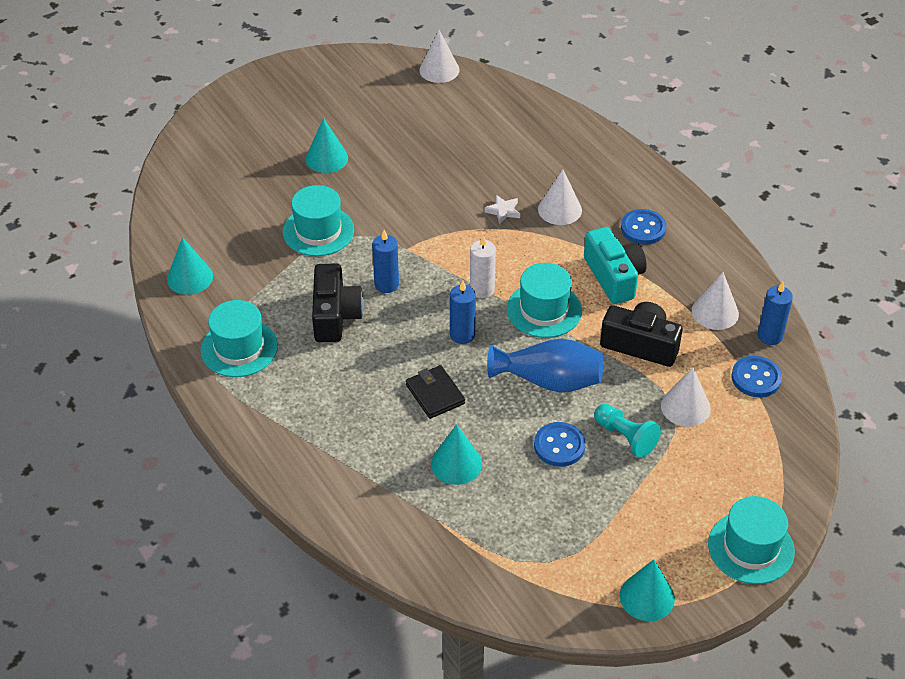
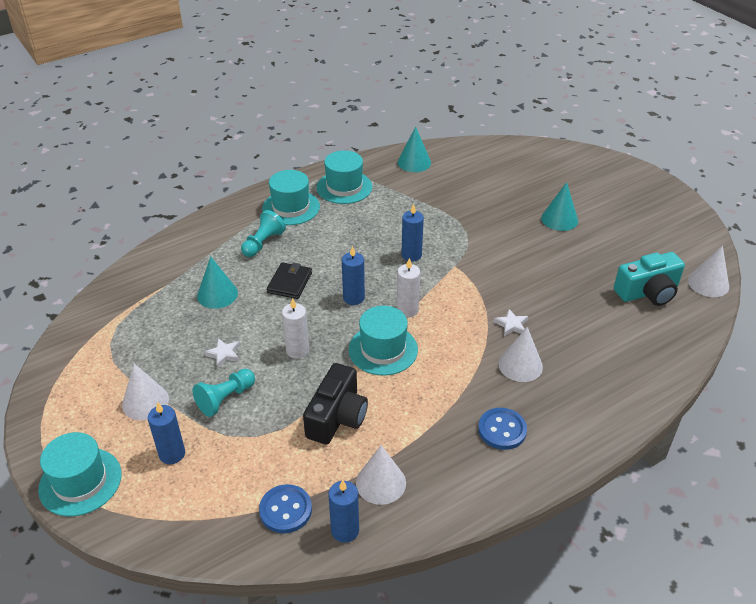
camera: 90 degrees right, 5 degrees down
turquoise hat [283,185,354,256] -> turquoise hat moved to [262,170,320,225]
black camera [312,264,364,342] -> none
black wallet [406,365,465,419] -> black wallet turned 45 degrees counterclockwise [267,262,312,299]
blue vase [487,338,603,393] -> white candle [282,298,309,359]
blue button [534,422,586,467] -> white star [204,338,240,368]
turquoise camera [584,227,647,304] -> turquoise camera moved to [614,252,685,306]
turquoise cone [620,560,675,621] -> none
white cone [661,368,711,427] -> white cone moved to [122,364,169,420]
none -> blue candle [148,402,185,464]
none -> turquoise pawn [241,210,286,257]

